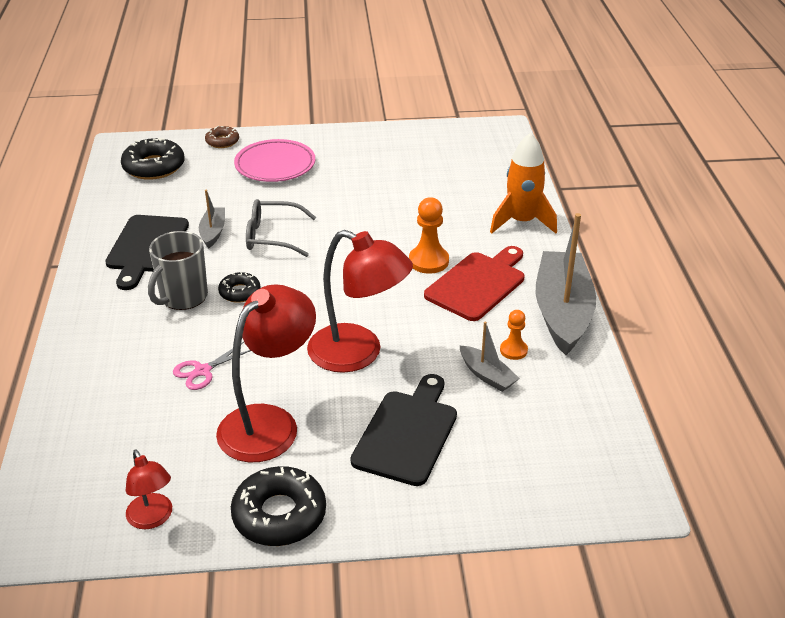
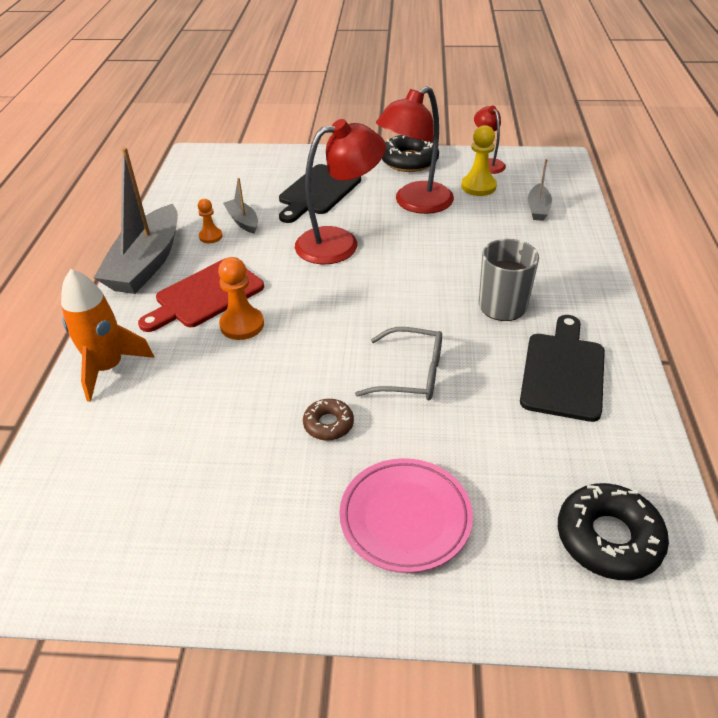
camera: 170 degrees left, 5 degrees up
pink scissors [173,342,251,390] -> none
grey boat [199,190,225,248] -> grey boat moved to [528,159,552,221]
brown donut [205,126,239,148] -> brown donut moved to [303,399,354,440]
black donut [218,272,261,303] -> none
red lamp [307,230,413,373] -> red lamp turned 120 degrees clockwise [295,119,386,264]
none -> yellow pawn [461,125,497,196]

